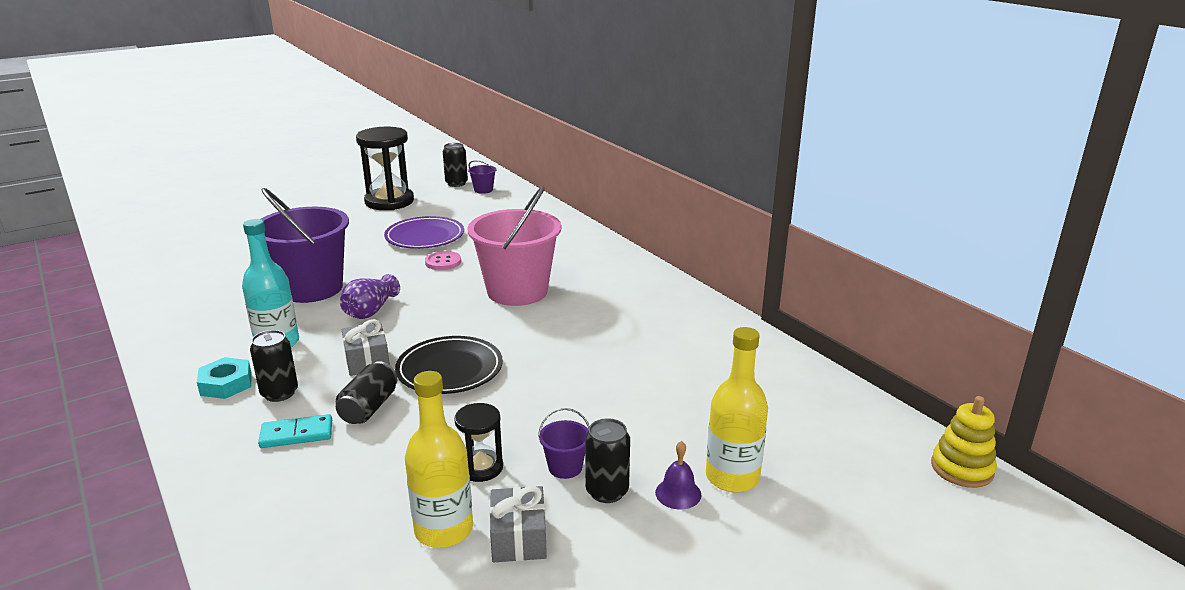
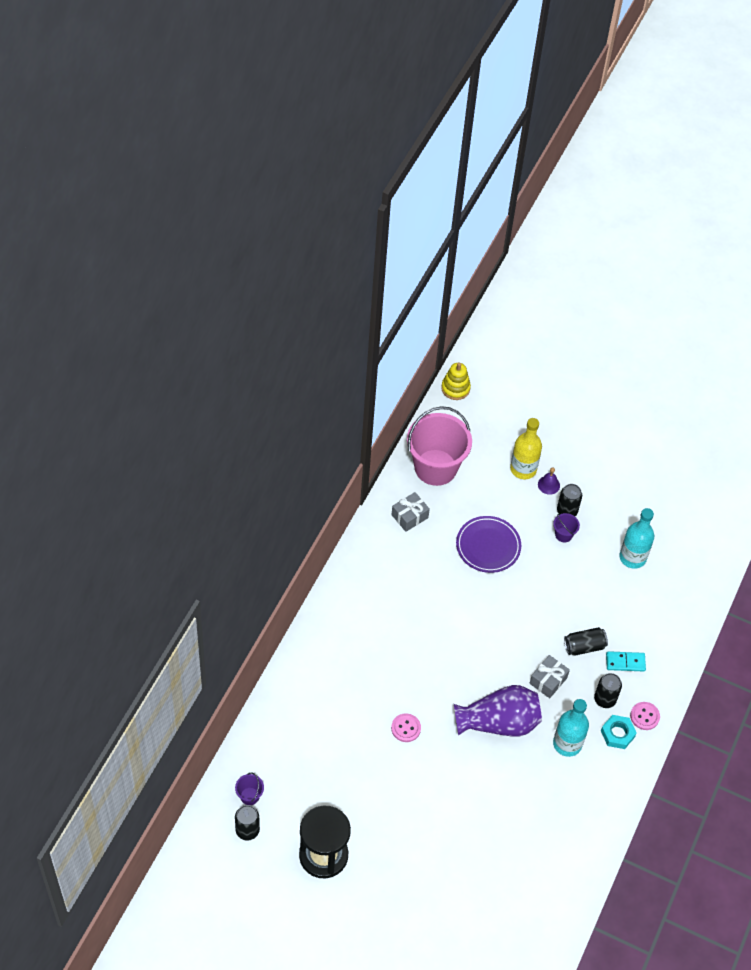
camera: 125 degrees left, 30 degrees up
turquoise domino [258,414,332,448] -> turquoise domino turned 45 degrees counterclockwise [606,651,646,672]
purple bucket [261,188,349,303] -> none
purple vase [340,274,400,319] -> purple vase [454,685,542,736], size x1.74
purple plate [384,216,464,249] -> purple plate moved to [456,516,521,573]
black plate [395,336,503,394] -> none
yellow bottle [405,371,473,548] -> turquoise bottle [620,508,654,569]
black hourglass [454,403,503,482] -> none
pink bucket [467,186,562,306] -> pink bucket moved to [407,406,472,486]
grey gift [490,486,547,562] -> grey gift moved to [392,492,430,532]
none -> pink button [630,702,660,730]

